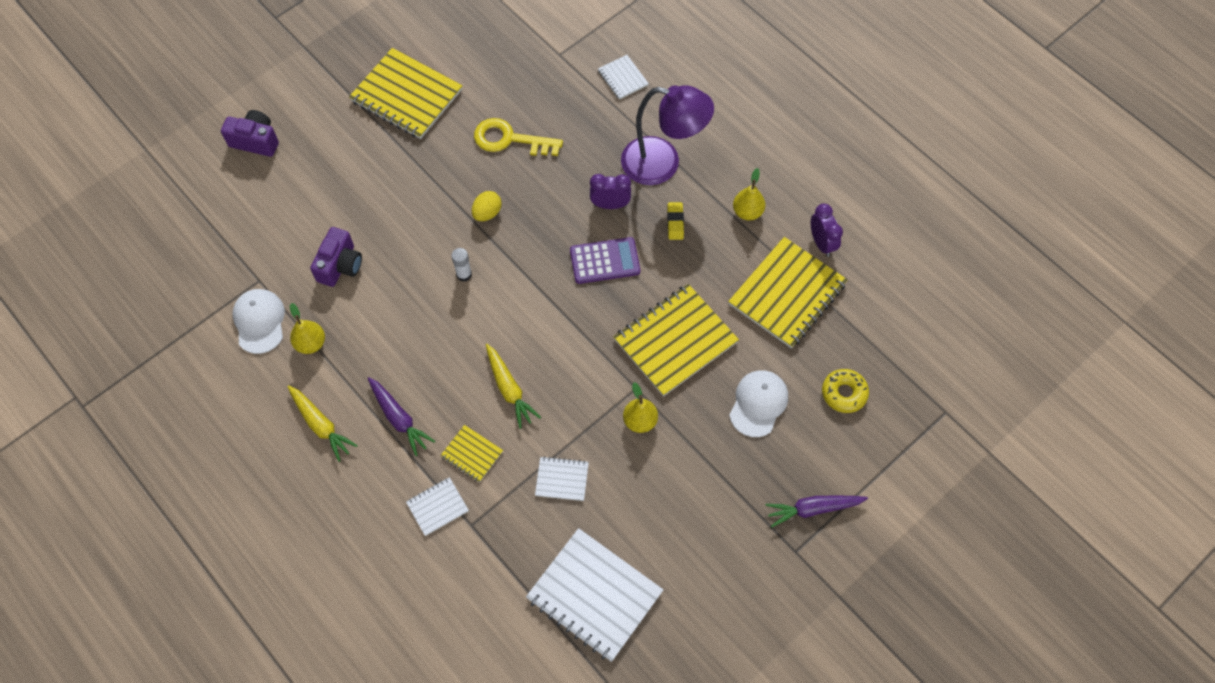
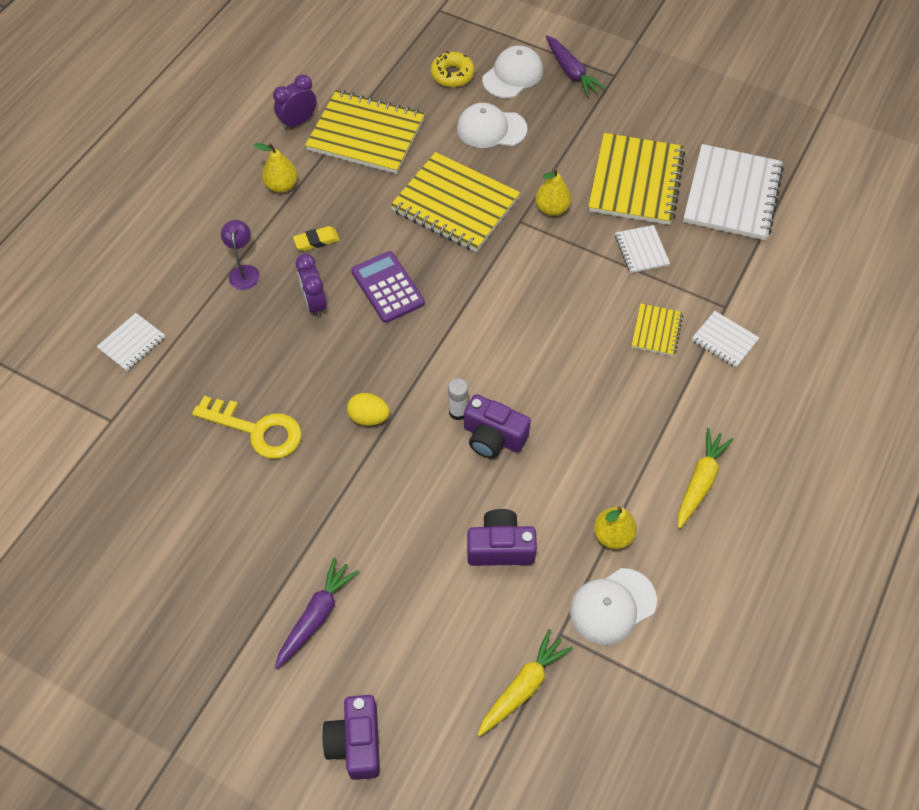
camera: 110 degrees left, 5 degrees down
yellow notebook [349,48,462,139] -> yellow notebook moved to [588,133,685,225]
purple carrot [368,377,435,456] -> purple carrot moved to [275,558,359,669]
yellow key [474,118,563,156] -> yellow key turned 60 degrees counterclockwise [192,396,302,459]
yellow carrot [486,344,541,429] -> yellow carrot moved to [477,629,573,737]
purple lamp [621,85,714,185] -> purple lamp [221,220,260,290], size x0.45
none -> purple camera [464,394,531,458]
none -> white cap [482,45,543,98]

